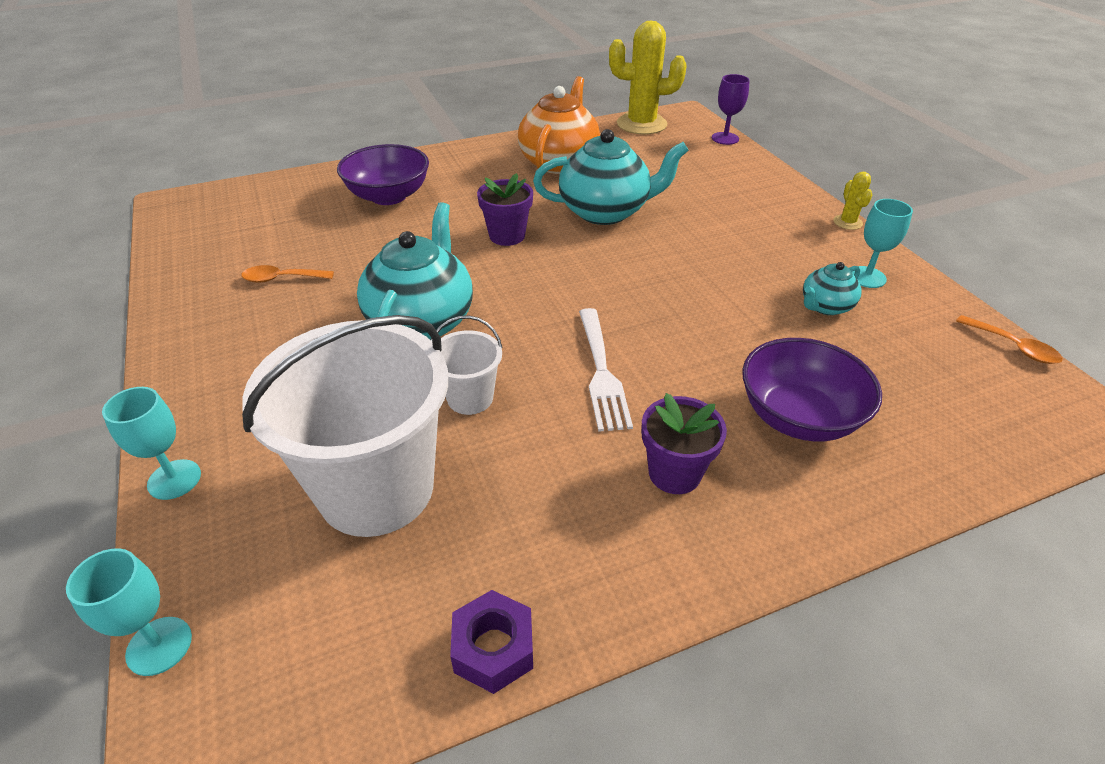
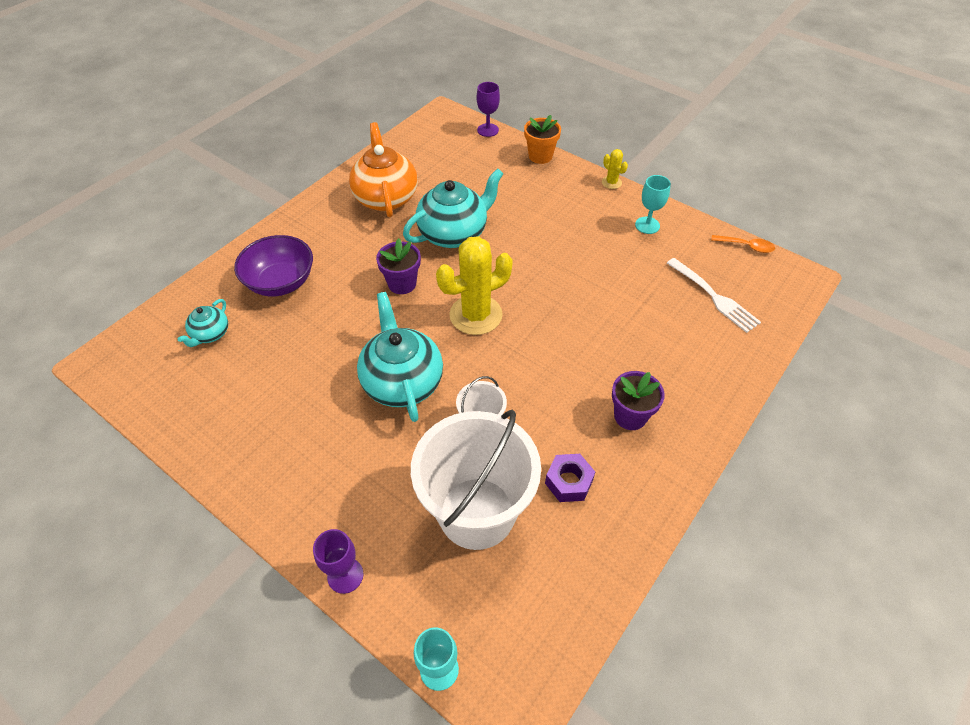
camera: 30 degrees left, 10 degrees up
turquoise goblet [102,387,201,500] -> purple goblet [313,529,363,594]
orange spoon [241,265,334,283] -> none
purple nut [450,590,533,694] -> purple nut moved to [545,454,595,502]
white fork [579,308,633,432] -> white fork moved to [667,258,761,333]
yellow cactus [609,20,687,135] -> yellow cactus moved to [436,236,513,335]
purple bowl [742,338,882,442] -> none
turquoise teapot [803,262,862,315] -> turquoise teapot moved to [178,299,228,347]
none -> orange flower pot [524,115,561,164]

